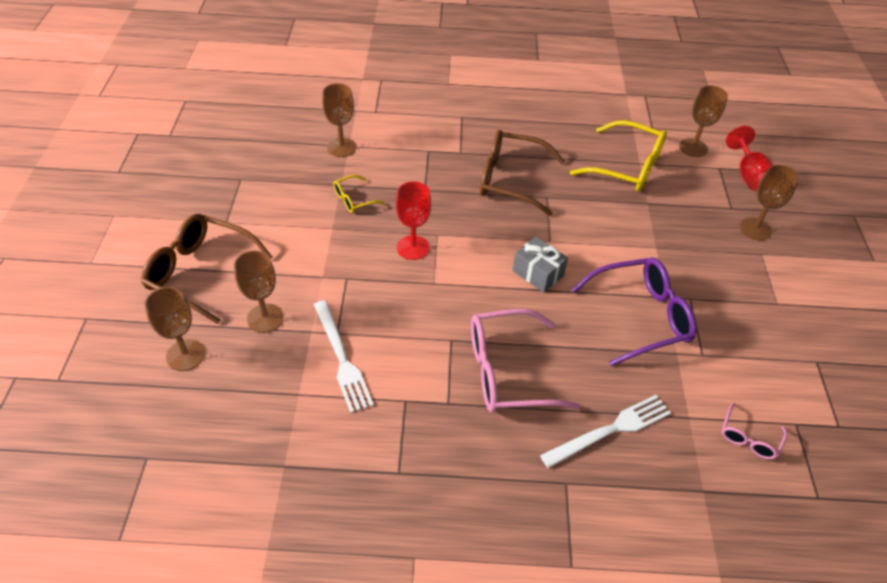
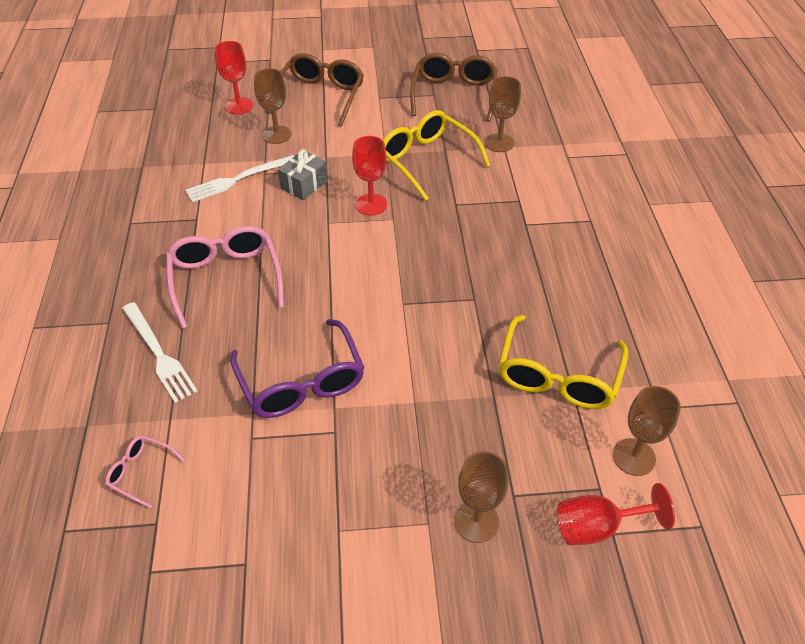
camera: 85 degrees right, 0 degrees up
brown goblet [145,287,205,371] -> red goblet [214,41,253,114]
yellow glasses [333,175,385,213] -> yellow glasses [383,110,490,201], size x2.06
brown glasses [480,130,565,216] -> brown glasses moved to [410,53,498,122]
grey gift [512,237,568,293] -> grey gift moved to [278,149,328,200]

